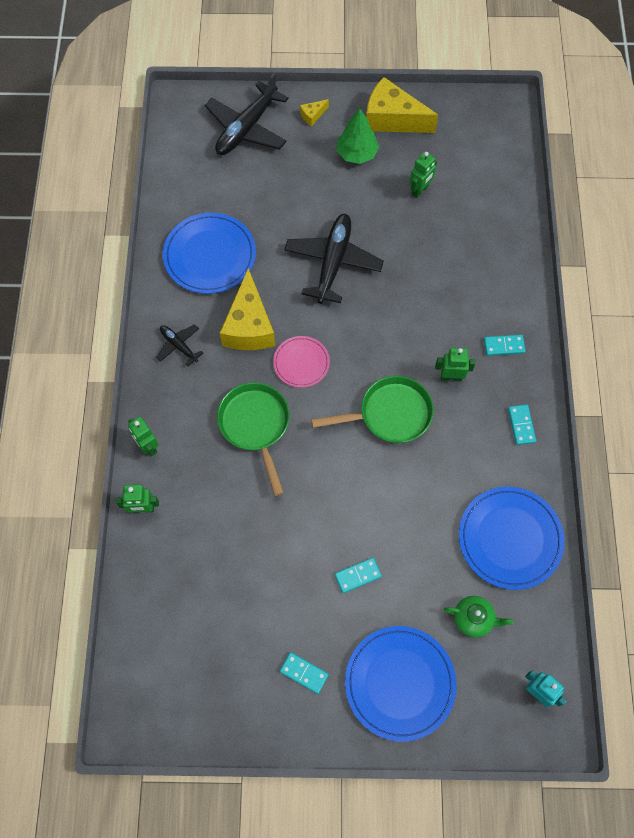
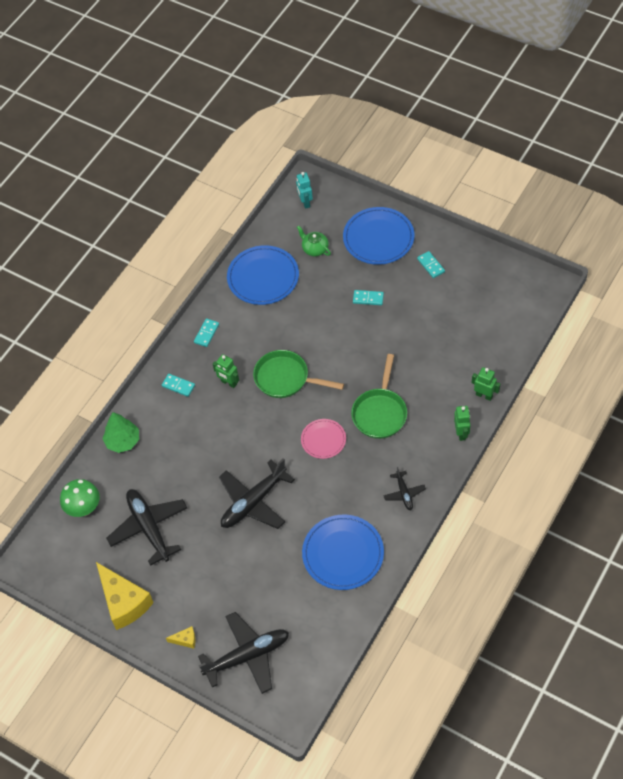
camera: 145 degrees left, 10 degrees down
yellow cheese [220,268,275,350] -> none
green tree [337,109,379,164] -> green tree moved to [102,412,139,453]
green robot [409,152,437,198] -> black plane [106,489,187,566]
none -> green mushroom [60,479,100,517]

